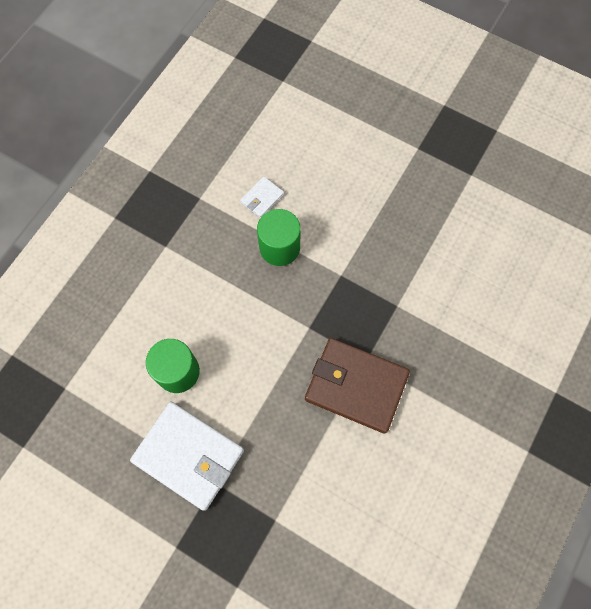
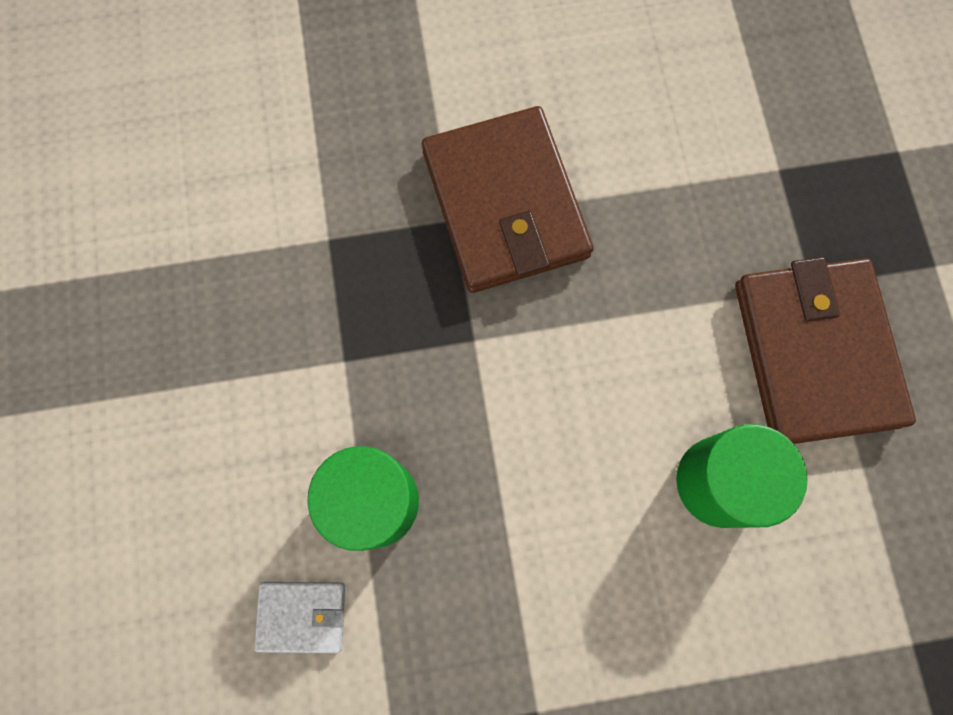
camera: 130 degrees left, 5 degrees up
white wallet [130,402,244,511] -> brown wallet [735,257,916,444]

